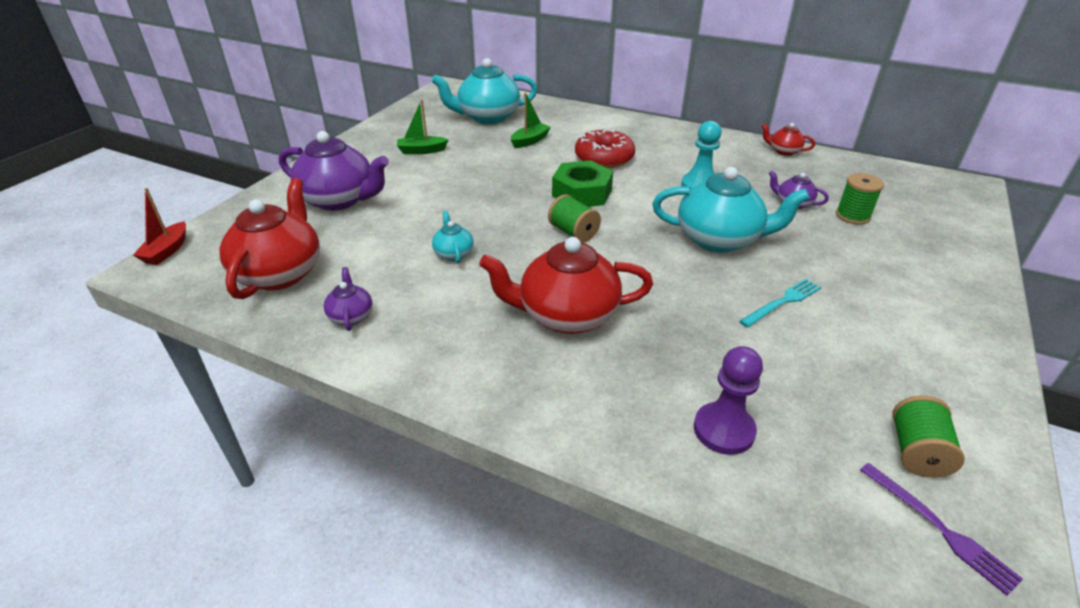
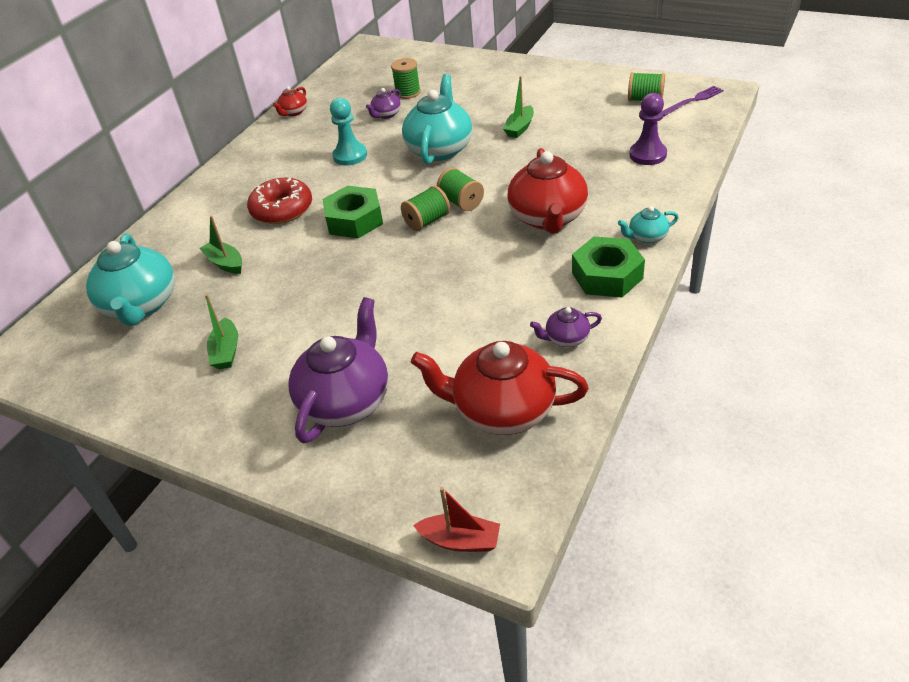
camera: 85 degrees left, 5 degrees up
turquoise teapot [432,211,474,263] -> turquoise teapot moved to [618,206,679,244]
turquoise fork [739,279,821,328] -> green boat [503,76,534,138]
none -> green spool [437,168,484,211]
none -> green nut [572,237,645,297]

